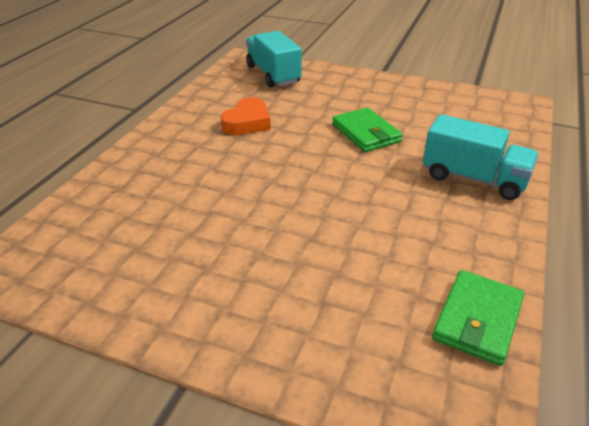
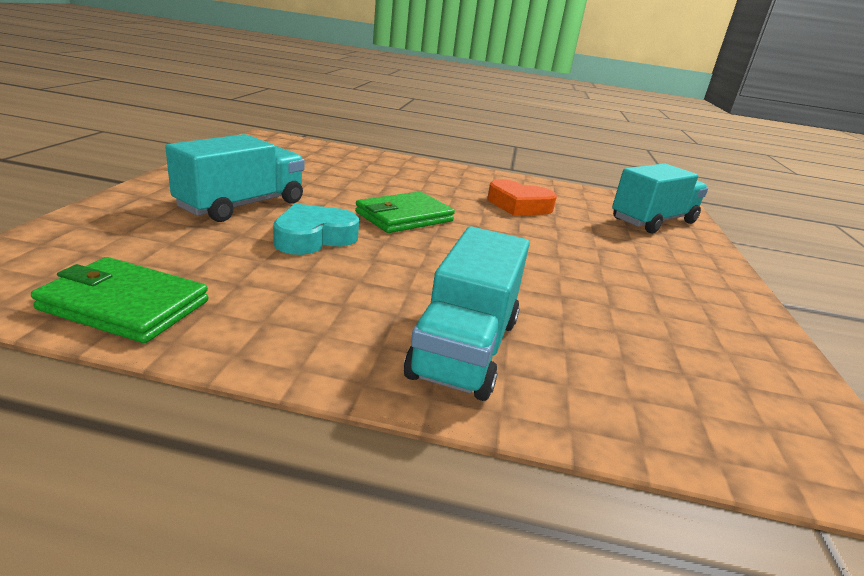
camera: 75 degrees right, 10 degrees down
green wallet [332,107,403,152] -> green wallet moved to [355,192,455,233]
none -> turquoise truck [165,134,305,222]
none -> turquoise heart [273,204,359,255]

